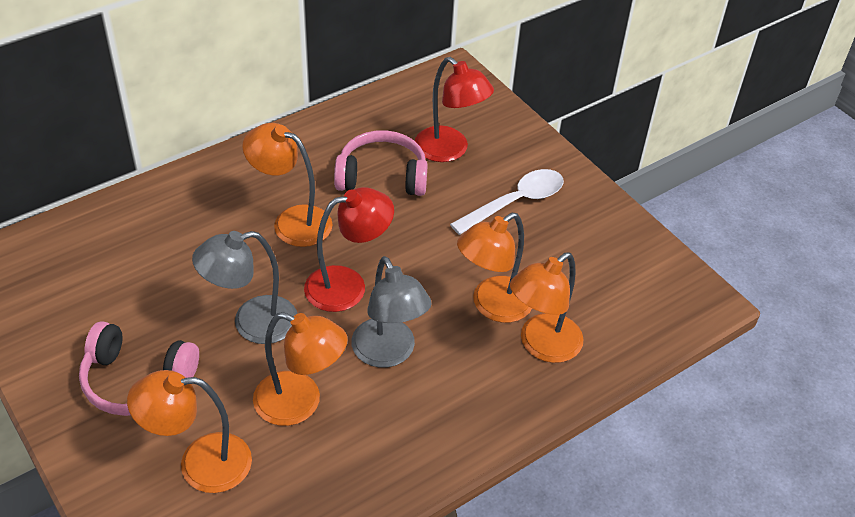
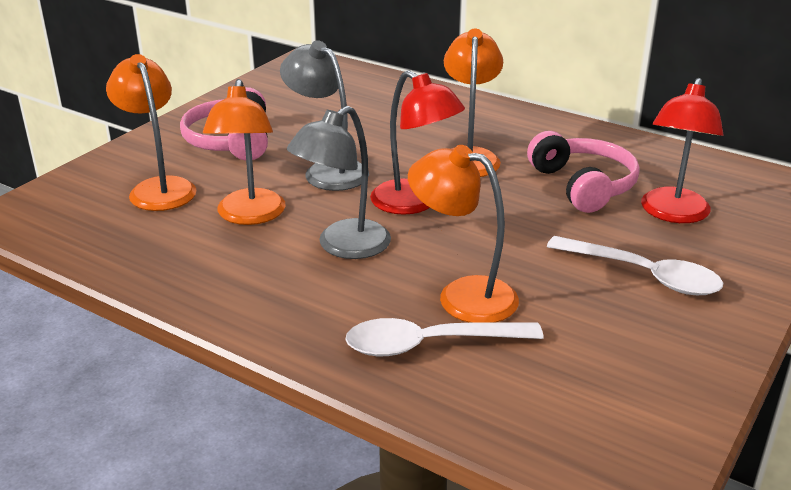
camera: 70 degrees right, 15 degrees down
orange lamp [510,252,584,363] -> white spoon [345,318,543,356]

